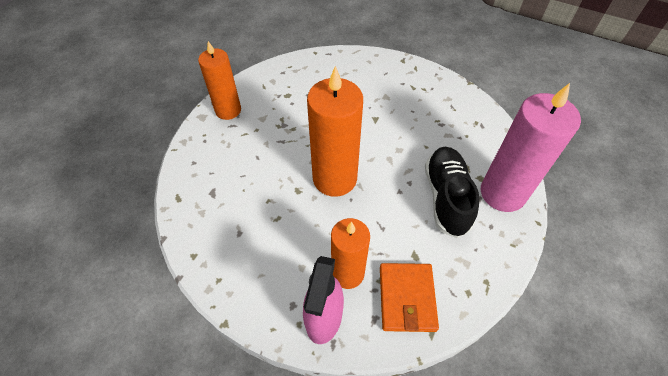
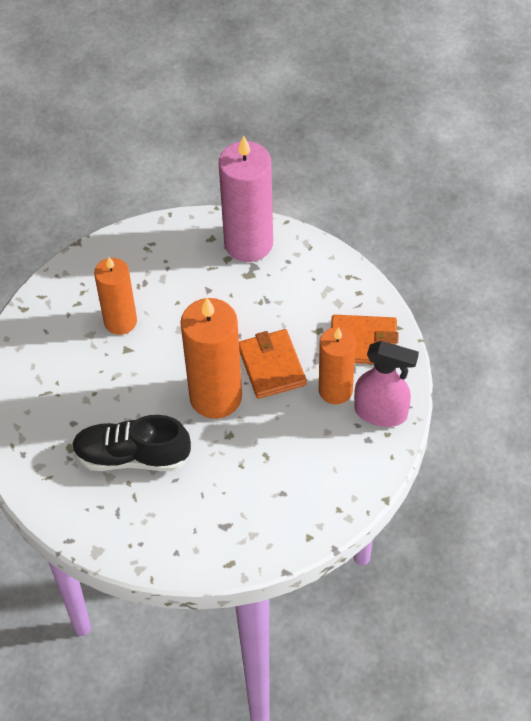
camera: 85 degrees left, 0 degrees up
orange candle [198,41,241,120] -> orange candle moved to [94,257,137,335]
black shoe [425,147,479,238] -> black shoe moved to [72,415,191,471]
none -> orange wallet [239,329,307,399]

